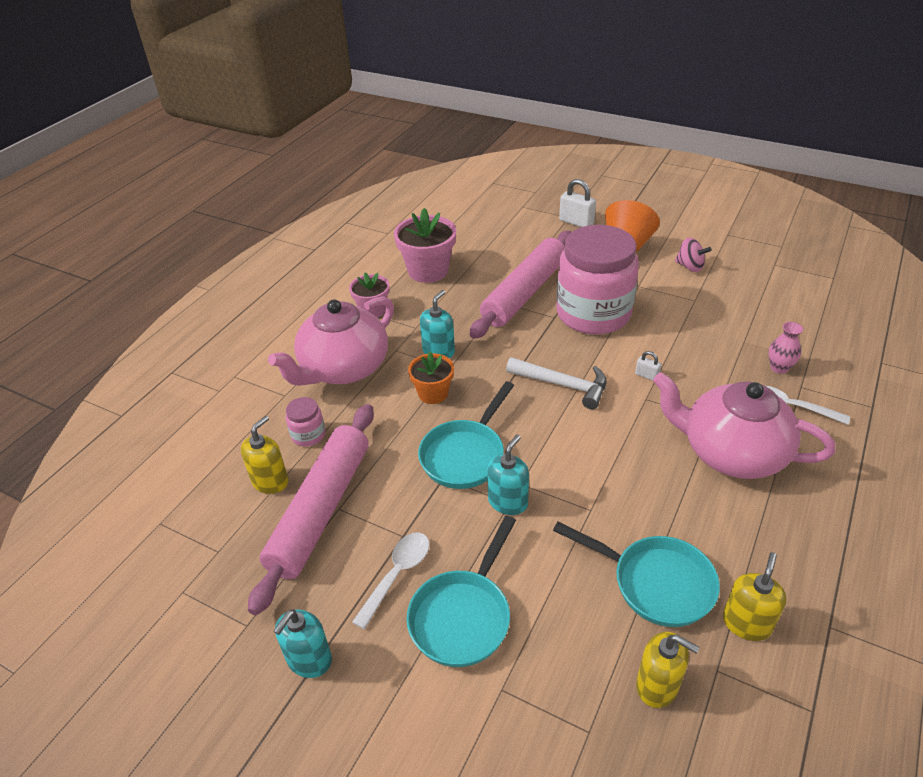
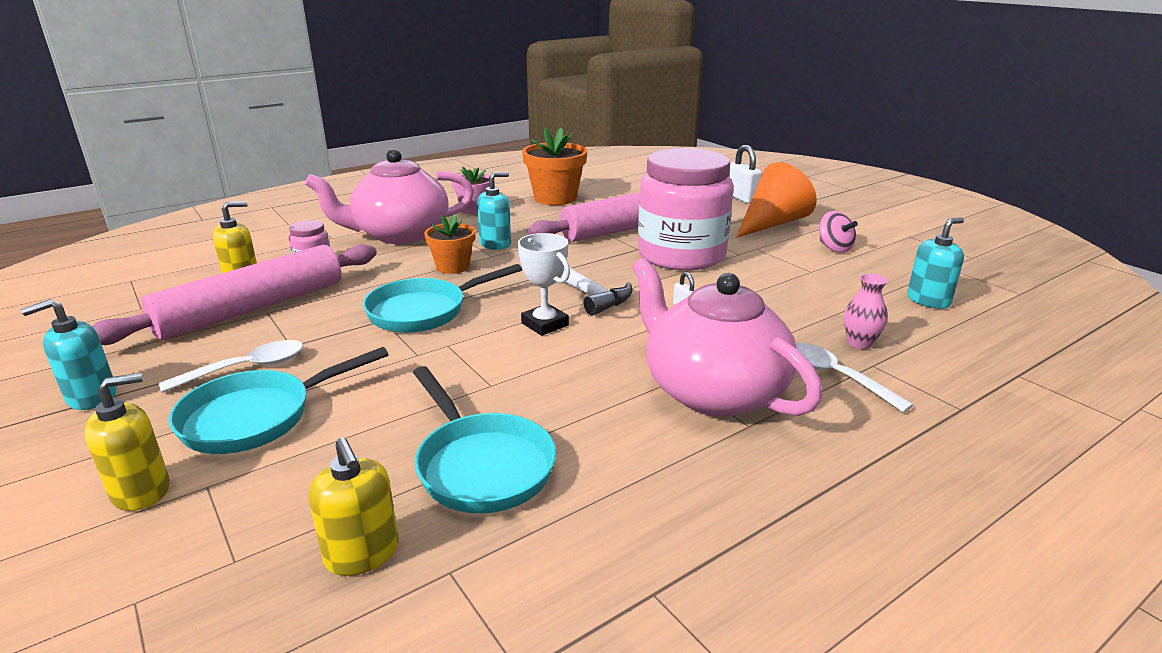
camera: 25 degrees right, 15 degrees down
pink flower pot [394,208,456,283] -> orange flower pot [522,128,587,205]
turquoise soap dispenser [487,435,529,515] -> turquoise soap dispenser moved to [907,218,964,309]
yellow soap dispenser [723,552,787,641] -> yellow soap dispenser moved to [84,373,170,511]
none -> white trophy [518,233,570,336]

